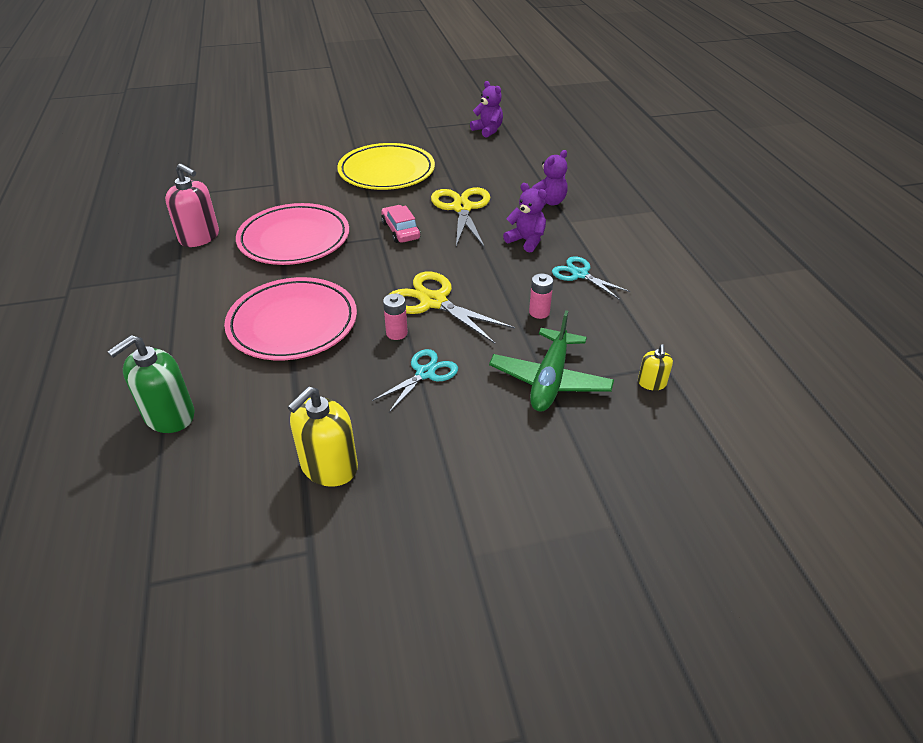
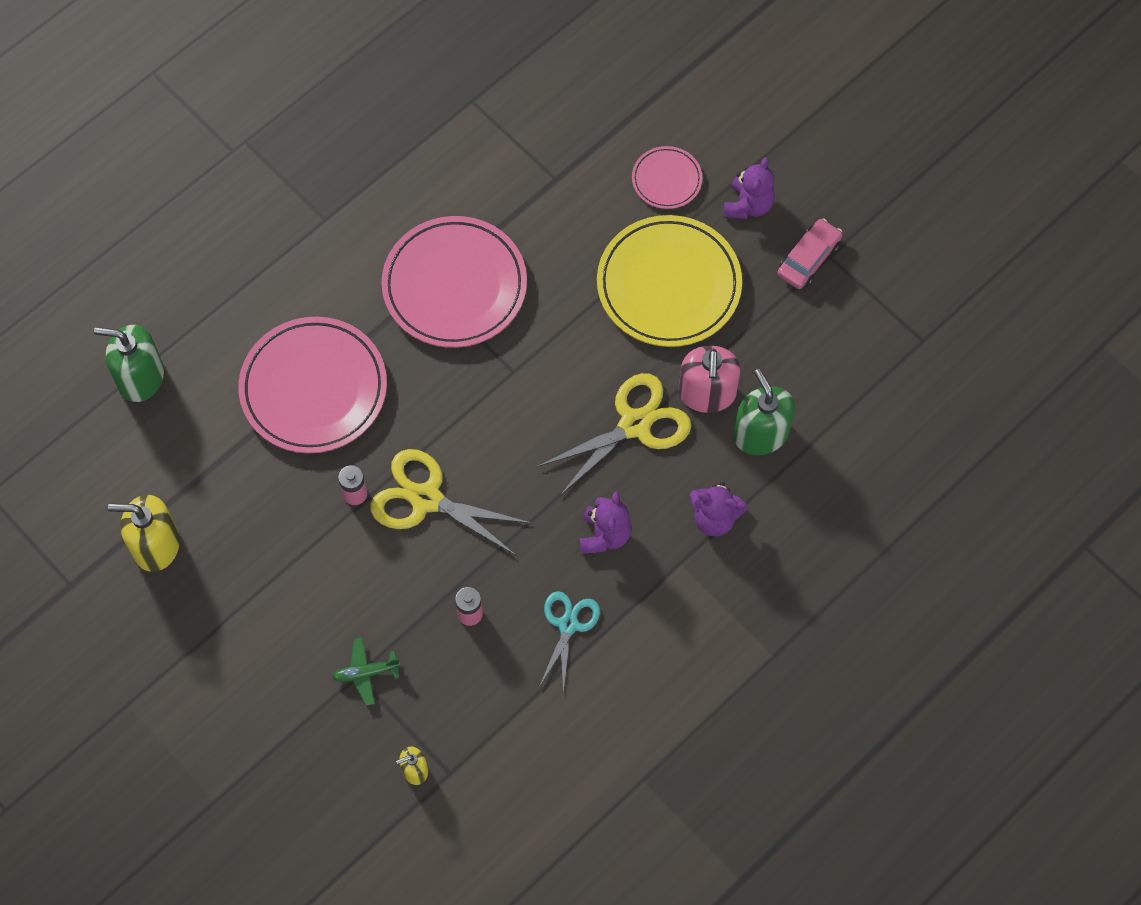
camera: 60 degrees right, 25 degrees up
pink soap dispenser [165,163,219,247] -> pink soap dispenser moved to [679,345,741,413]
turquoise scissors [372,349,458,413] -> none
pink car [381,205,420,243] -> pink car moved to [777,218,843,289]
yellow scissors [390,272,515,344] -> yellow scissors turned 75 degrees counterclockwise [370,449,531,556]
purple teddy bear [470,81,503,138] -> purple teddy bear moved to [724,157,775,219]
green plane [489,310,614,412] -> green plane [332,638,400,706], size x0.52
none -> pink plate [632,146,702,209]
none -> green soap dispenser [734,369,795,455]

